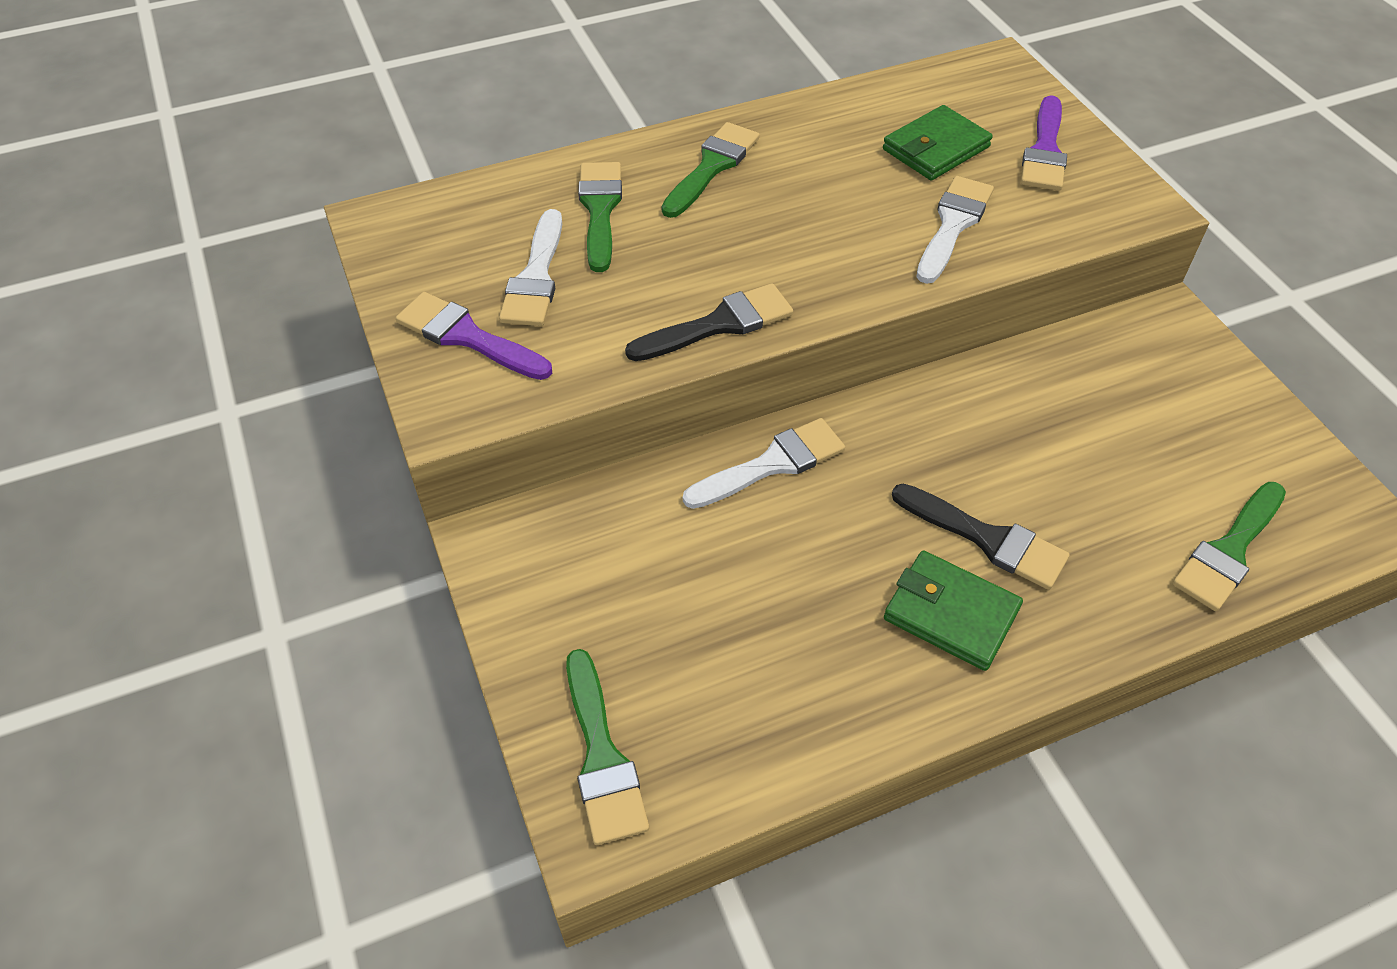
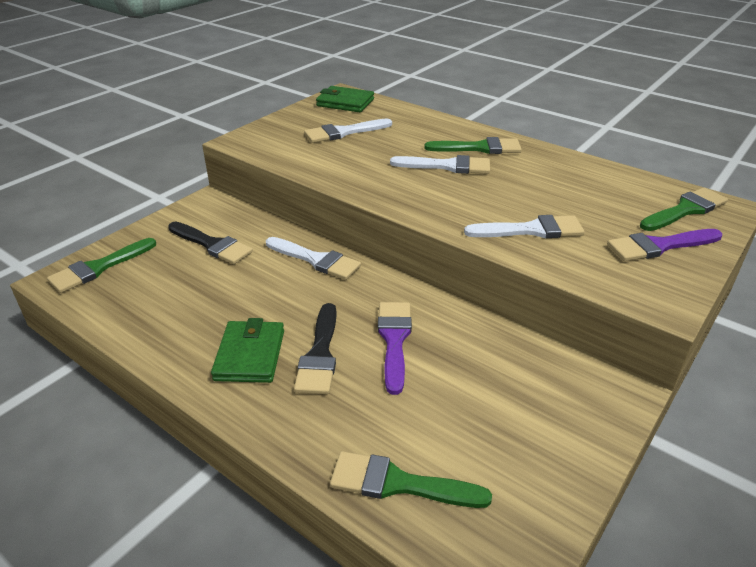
camera: 60 degrees right, 15 degrees down
purple brush [396,292,552,380] -> purple brush moved to [378,302,412,395]
green brush [578,162,622,272] -> green brush moved to [640,187,728,231]
black brush [625,283,793,361] -> black brush moved to [168,221,253,264]
green wallet [883,105,993,180] -> green wallet moved to [316,86,374,112]
none -> white brush [390,155,490,174]

